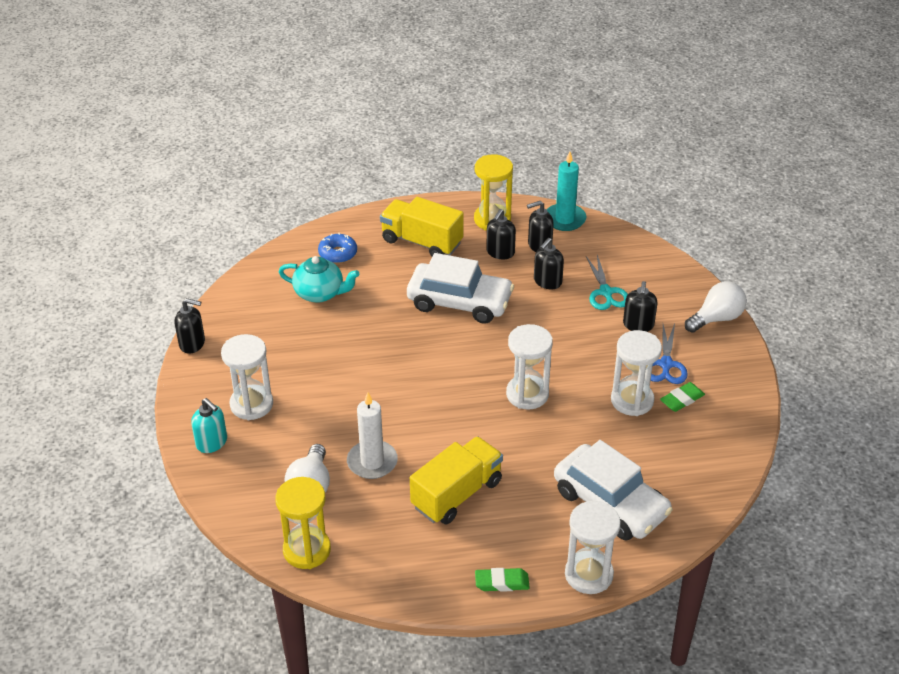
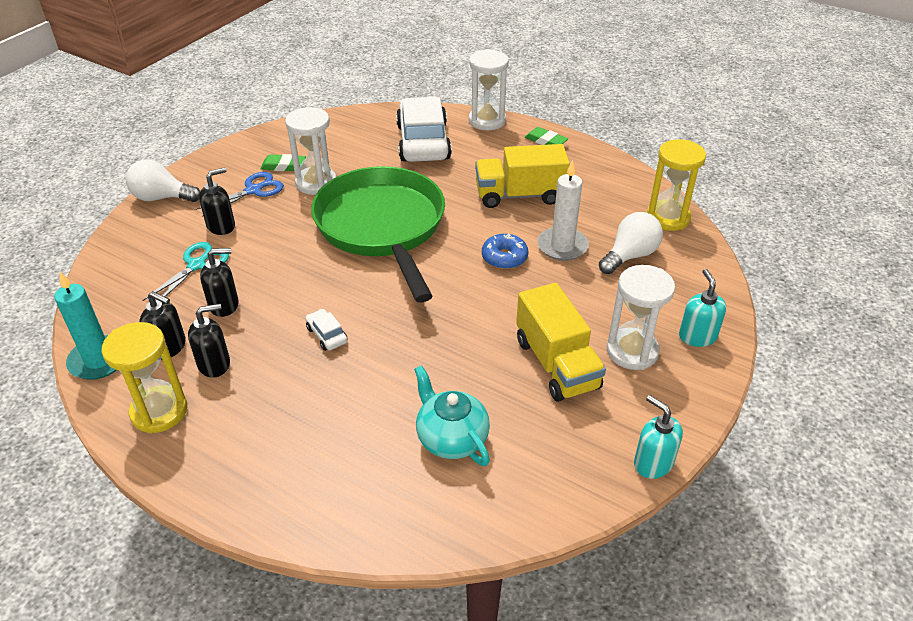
camera: 140 degrees left, 0 degrees up
black soap dispenser [175,298,205,354] -> turquoise soap dispenser [634,395,683,479]
blue donut [318,232,357,263] -> blue donut moved to [482,234,528,269]
yellow truck [380,197,464,256] -> yellow truck moved to [516,283,606,402]
white car [407,253,514,324] -> white car [305,309,347,351], size x0.40
white hourglass [506,324,553,409] -> green pan [311,166,445,303]

